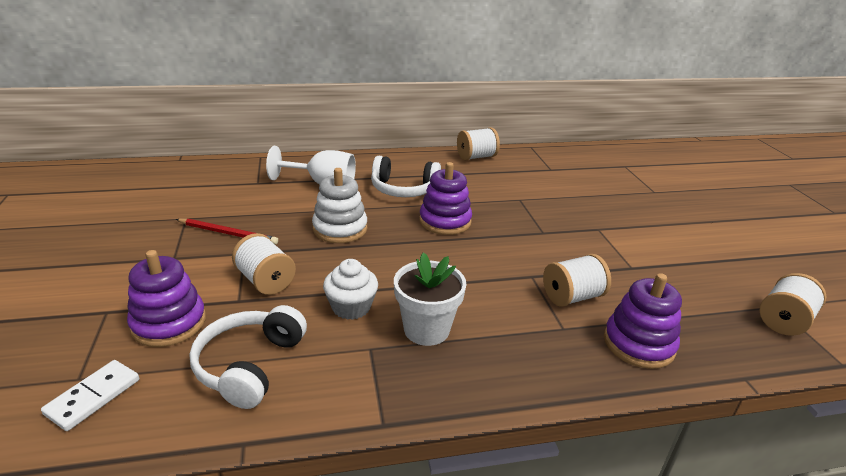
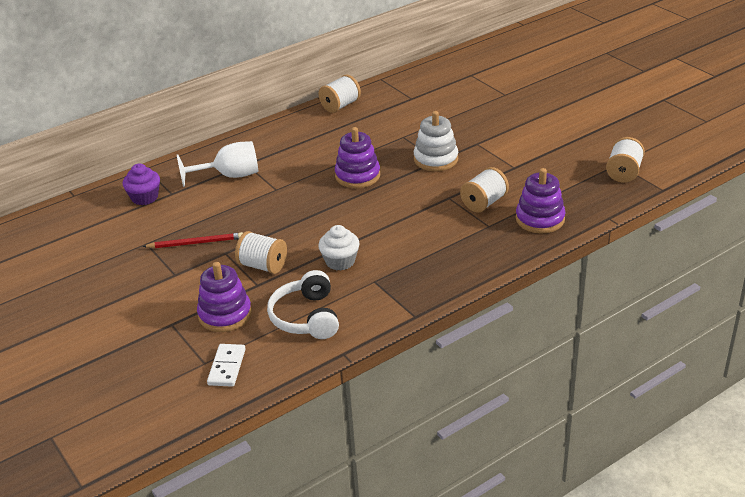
camera: 20 degrees left, 5 degrees up
white stacking toy [312,168,367,243] -> white stacking toy moved to [414,111,458,171]
white headphones [371,156,441,197] -> none
white flower pot [394,253,467,346] -> none
none -> purple cupcake [123,164,160,205]

